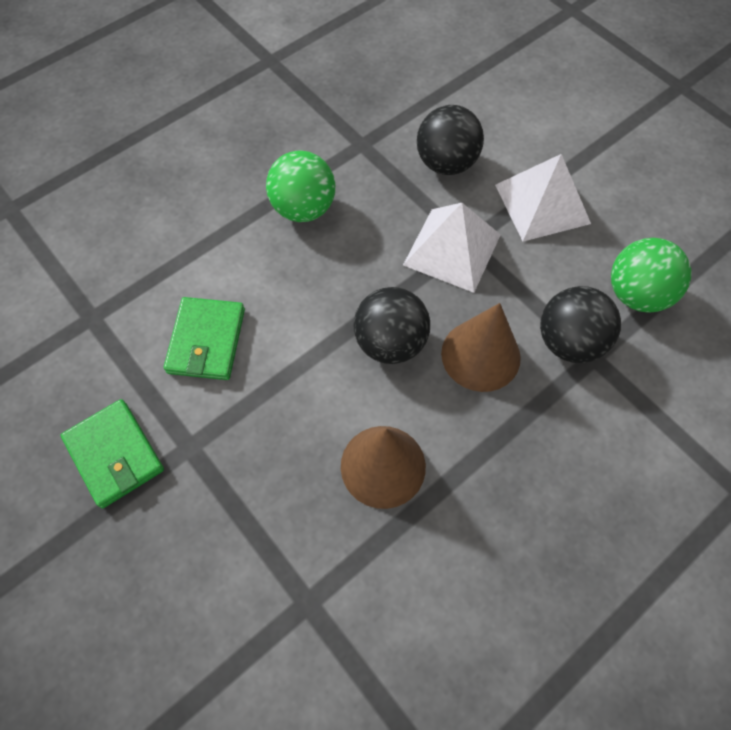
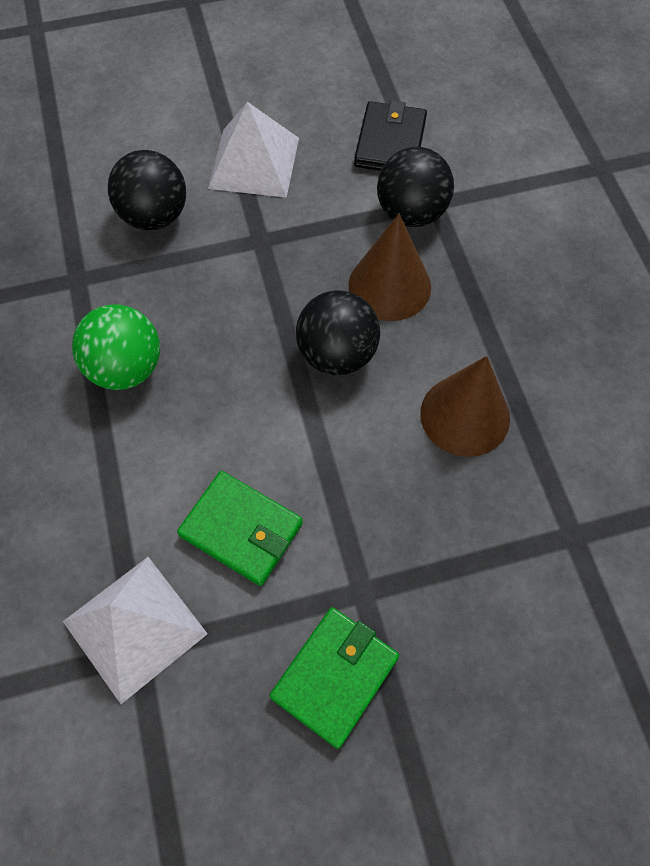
camera: 65 degrees left, 0 degrees up
green wallet [60,399,164,508] -> green wallet turned 45 degrees counterclockwise [270,607,399,749]
white pyramid [403,203,501,293] -> white pyramid moved to [63,557,208,704]
green ball [611,238,691,313] -> black wallet [354,100,427,171]

